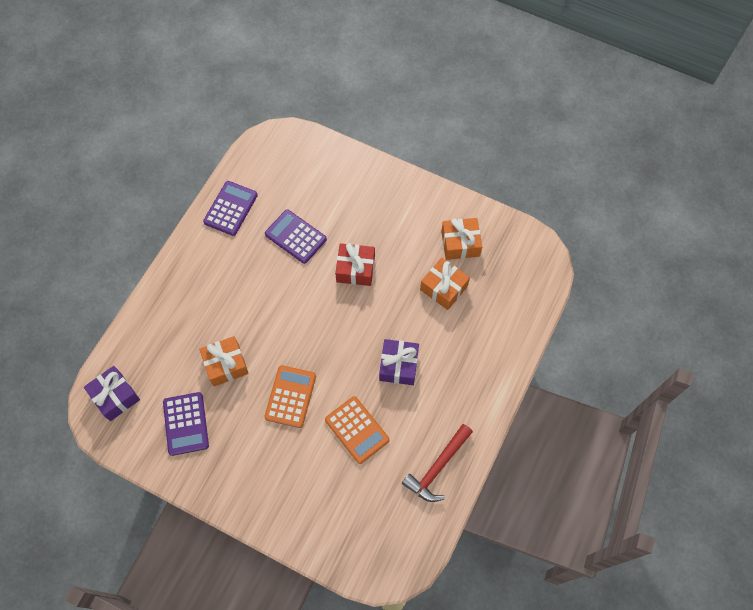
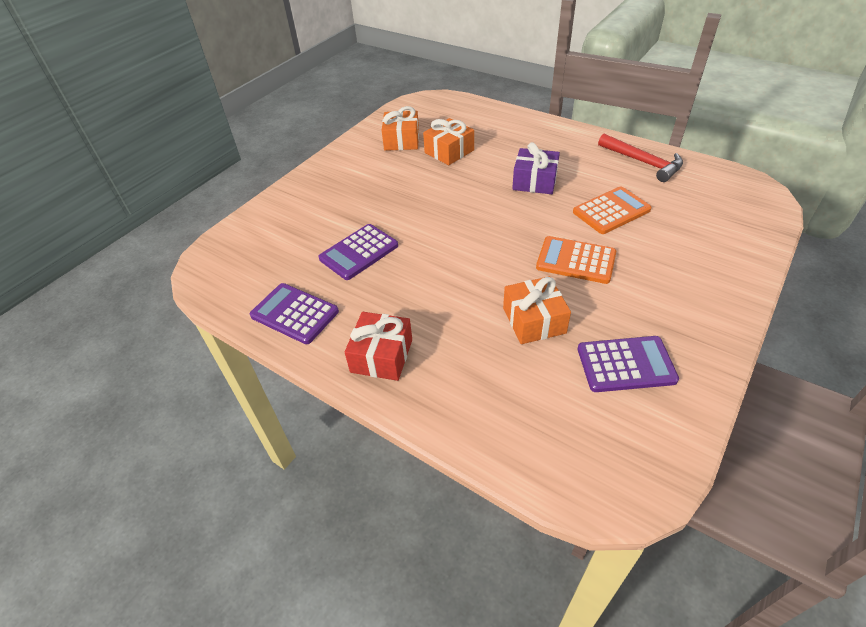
camera: 80 degrees left, 20 degrees down
purple gift [84,366,140,421] -> none
red gift [335,243,375,286] -> red gift moved to [345,312,412,381]

